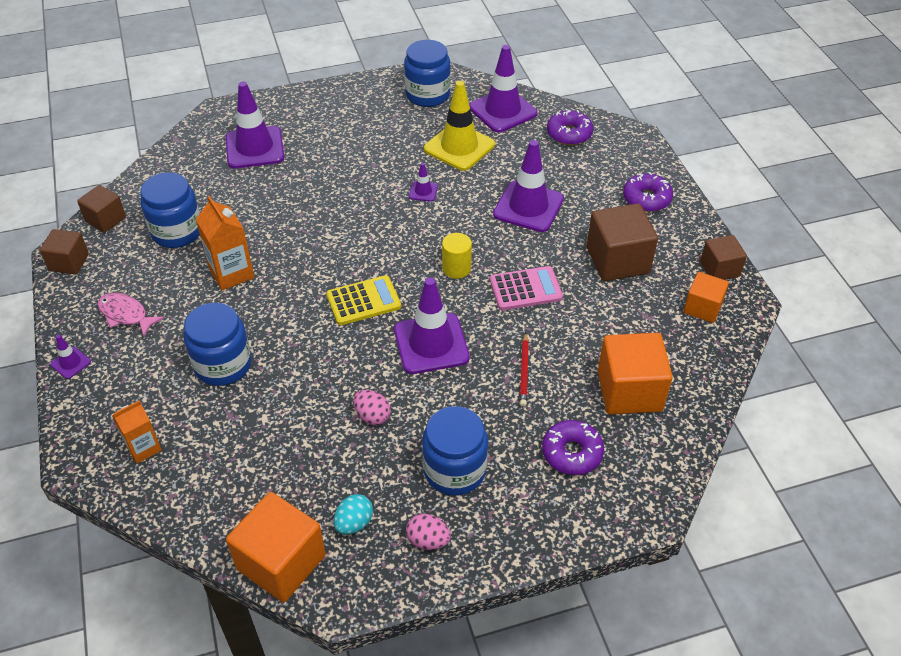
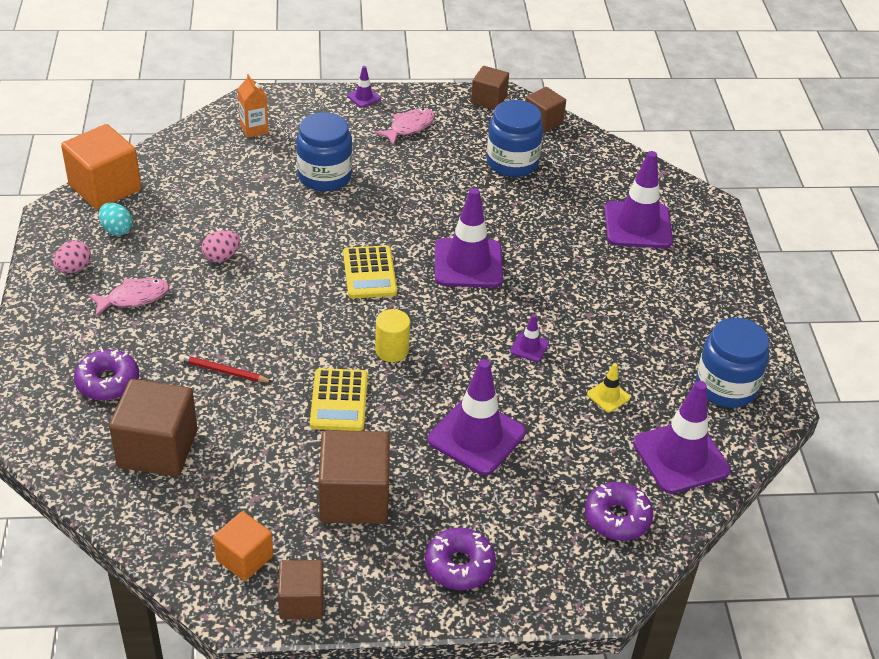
camera: 100 degrees right, 5 degrees down
orange carton [196,196,254,290] -> none
purple traffic cone [394,278,470,374] -> purple traffic cone moved to [435,188,503,288]
blue jar [422,406,488,496] -> pink fish [88,278,169,316]
yellow traffic cone [424,81,495,171] -> yellow traffic cone [587,363,630,412], size x0.45
pink calculator [490,266,563,310] -> yellow calculator [310,368,368,431]
orange cube [598,333,673,414] -> brown cube [109,379,197,477]

